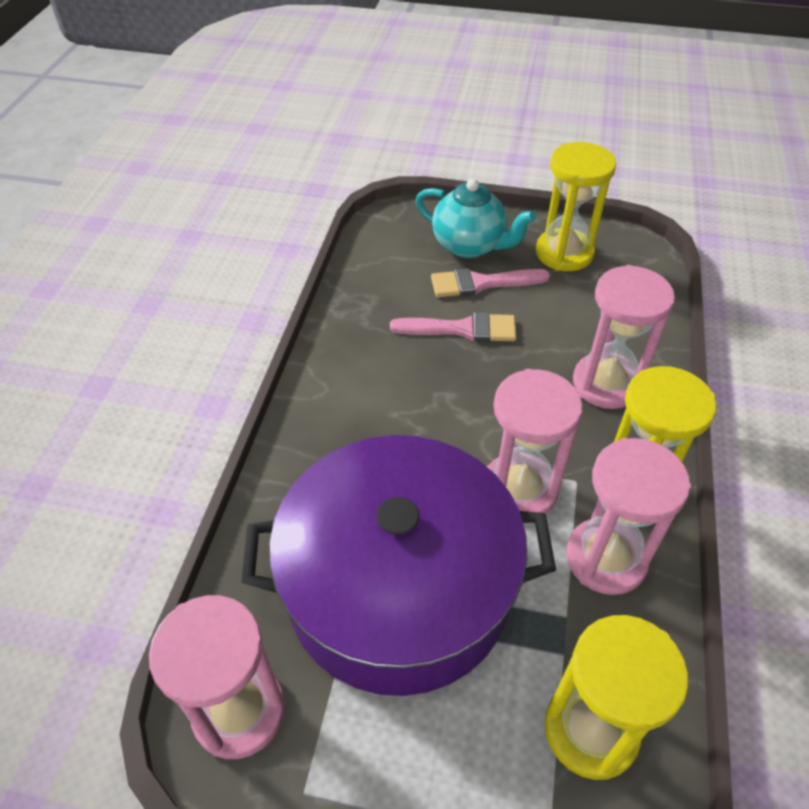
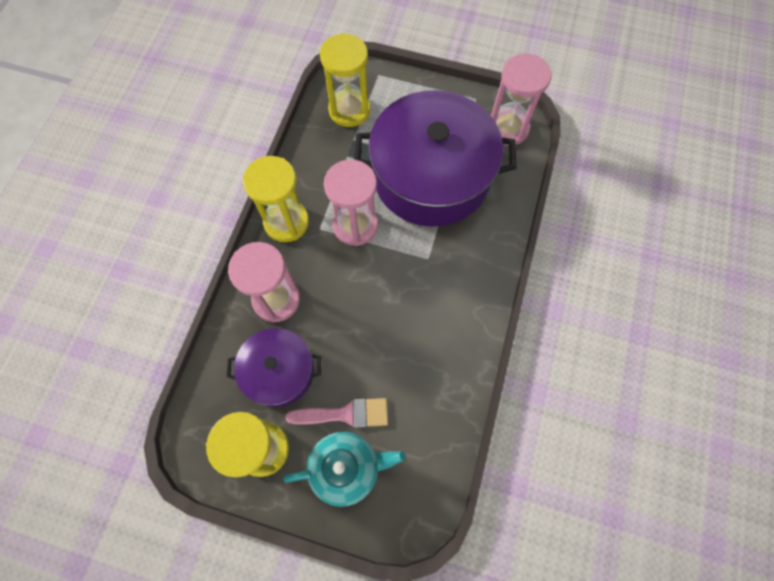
camera: 175 degrees left, 20 degrees up
pink brush [390,312,516,342] -> none
turquoise teapot [415,179,536,258] -> turquoise teapot turned 135 degrees clockwise [283,432,406,507]
pink hourglass [566,438,691,595] -> none
none -> purple pot [226,328,321,407]

